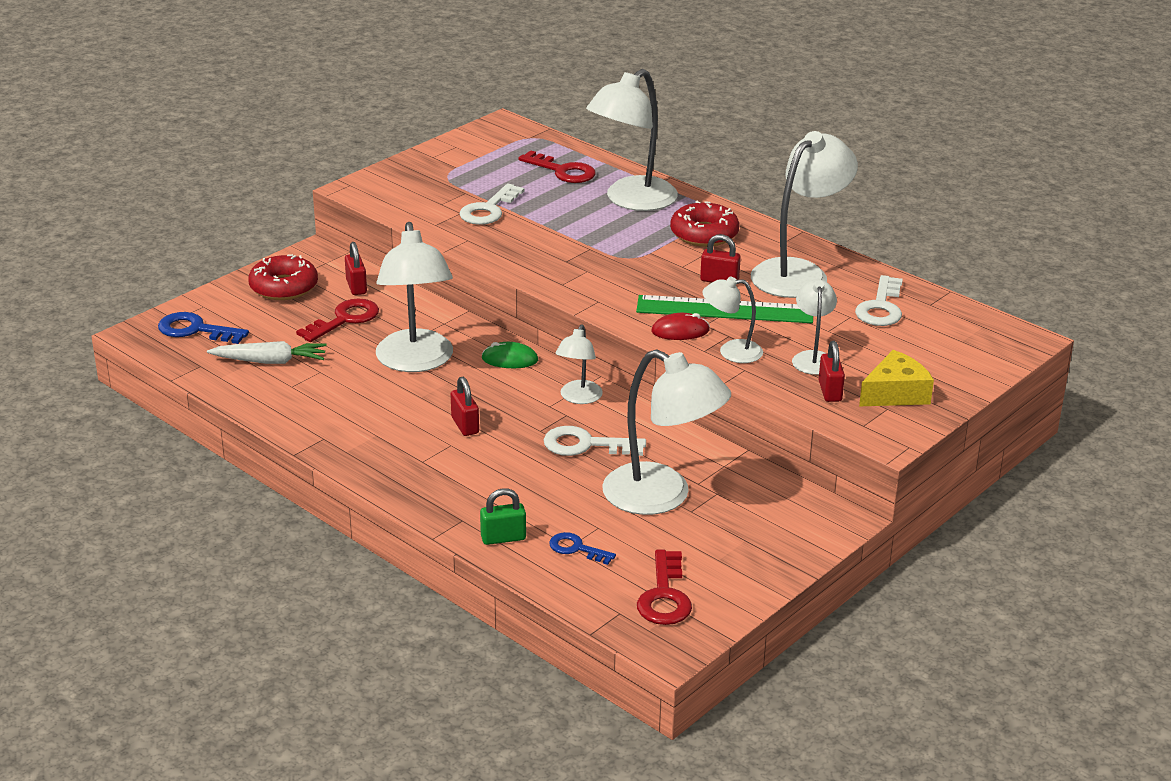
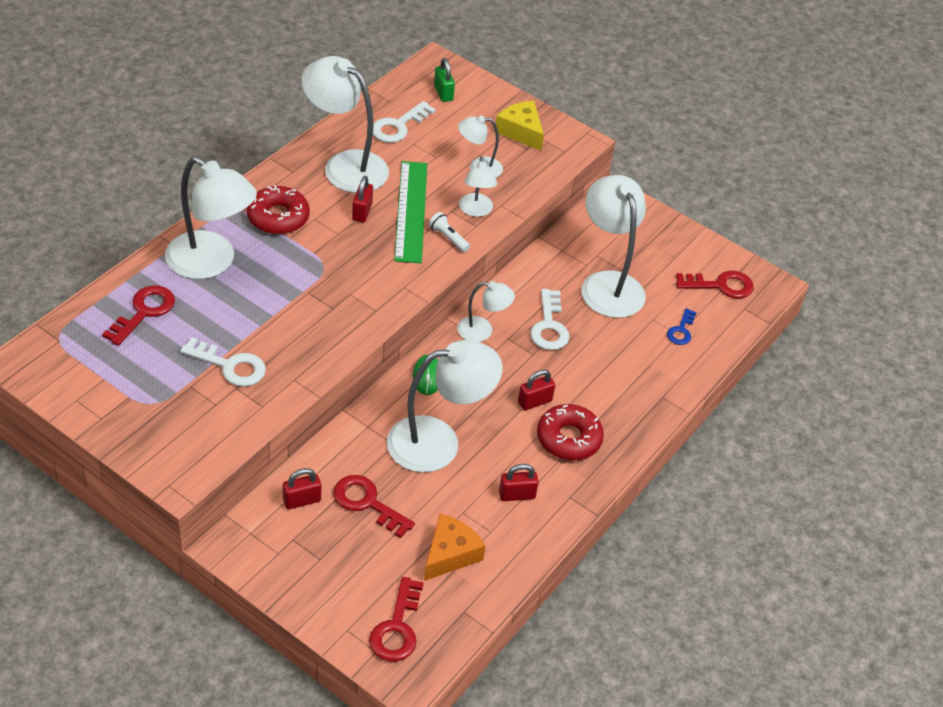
camera: 100 degrees left, 15 degrees up
blue key [158,312,249,344] -> red key [369,577,424,662]
white carrot [207,341,327,364] -> orange cheese [424,513,486,581]
red donut [248,254,318,300] -> red donut moved to [537,404,604,460]
green padlock [480,488,526,545] -> green padlock moved to [434,58,455,102]
white lamp [602,349,731,515] -> white lamp turned 45 degrees counterclockwise [581,175,646,318]
red mouse [651,313,710,340] -> white flashlight [429,212,470,252]
red padlock [819,341,845,402] -> red padlock moved to [499,464,539,501]
white key [855,275,903,326] -> white key turned 120 degrees clockwise [373,101,436,143]

